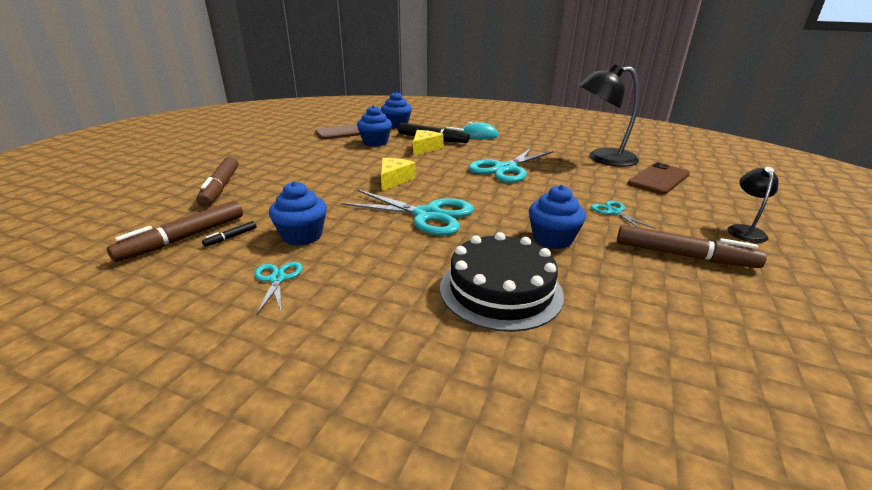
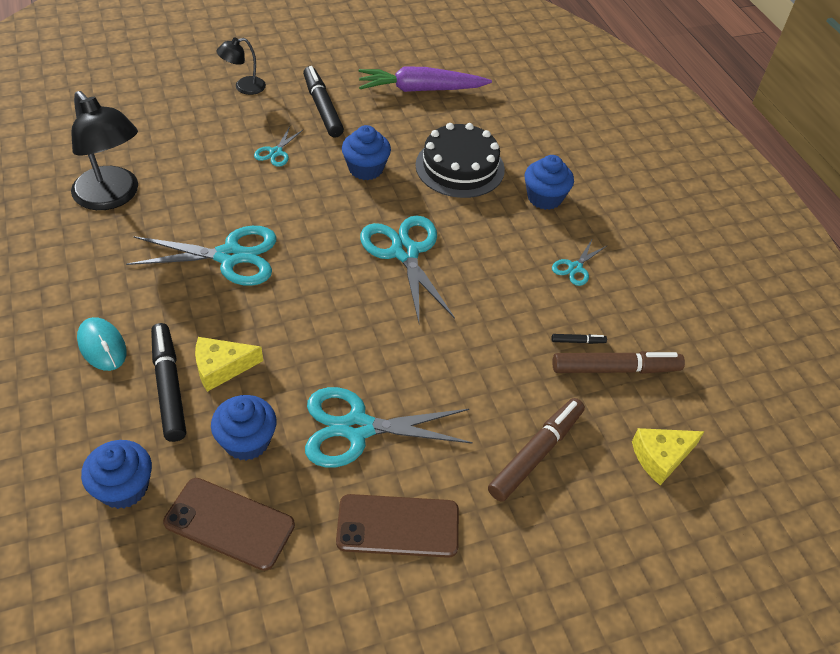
camera: 135 degrees left, 20 degrees up
blue cupcake [269,181,327,246] -> blue cupcake moved to [524,155,574,210]
yellow cheese [381,158,416,191] -> yellow cheese moved to [632,428,705,485]
brown marker [617,225,767,268] -> black marker [303,66,344,137]
brown phone [627,162,690,195] -> brown phone moved to [336,494,459,558]
none -> turquoise scissors [305,387,473,468]
none -> purple carrot [359,66,492,92]

